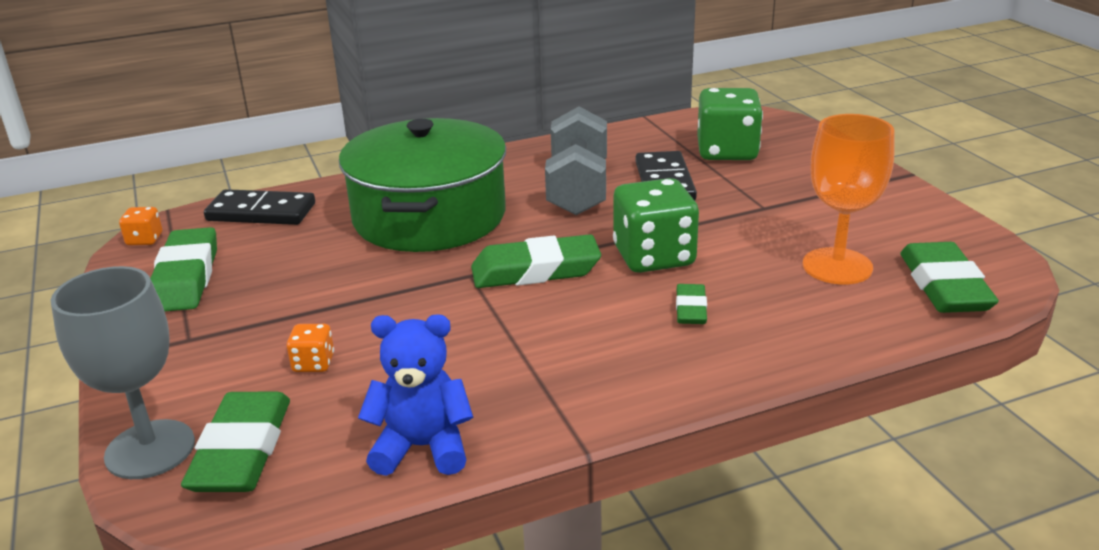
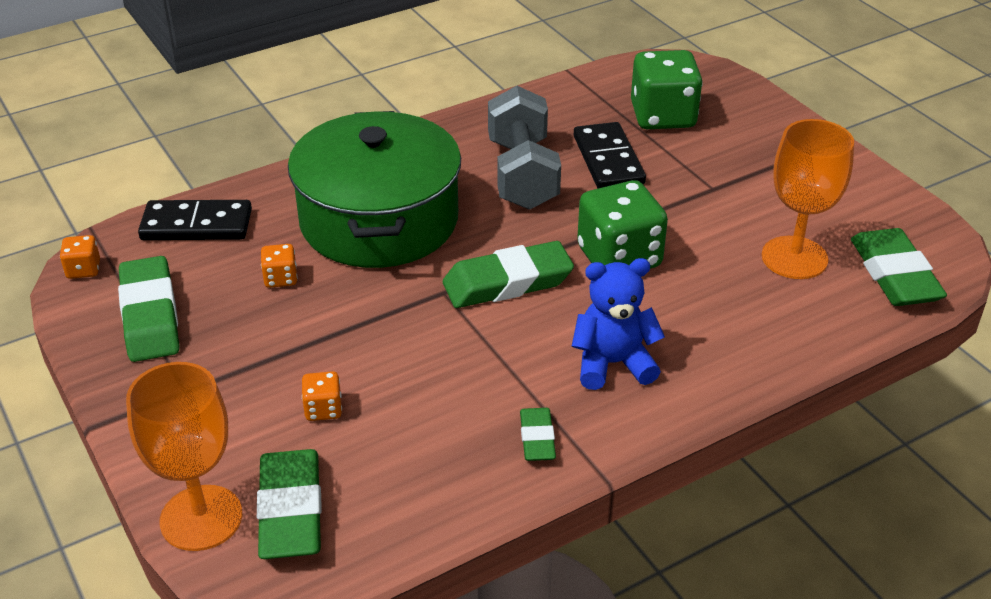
camera: 10 degrees left, 10 degrees up
grey goblet [51,266,195,479] -> orange goblet [126,362,242,551]
blue teddy bear [358,314,473,476] -> blue teddy bear moved to [572,258,665,390]
green eraser [676,284,707,324] -> green eraser moved to [520,408,556,461]
none -> orange dice [261,244,297,288]

